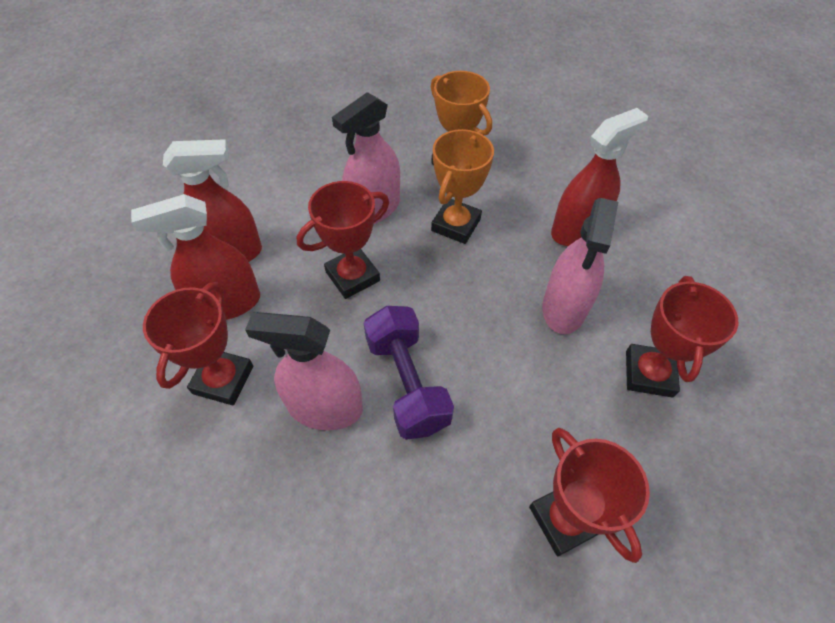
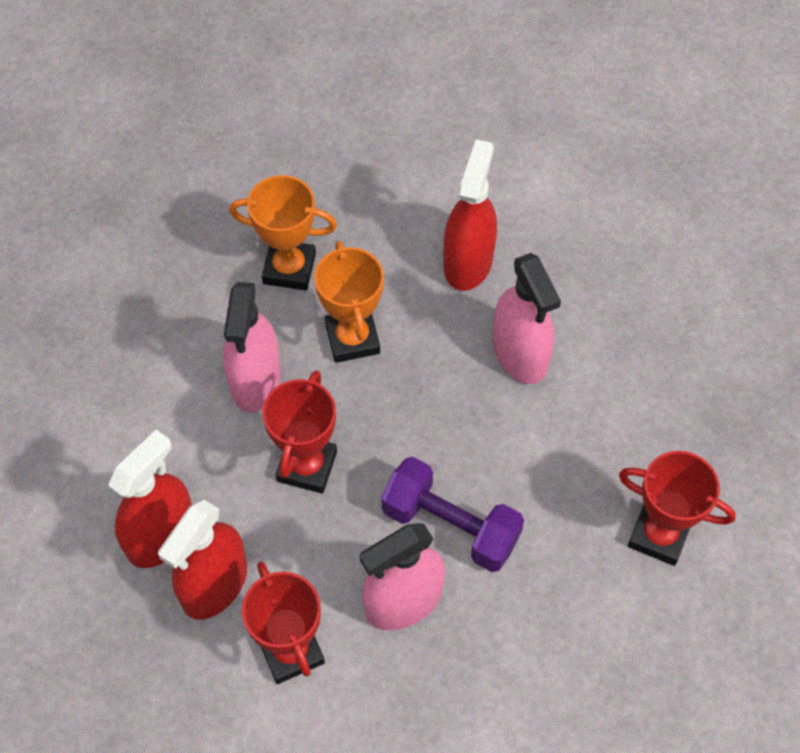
camera: 40 degrees left, 5 degrees up
red trophy [626,276,738,398] -> none

